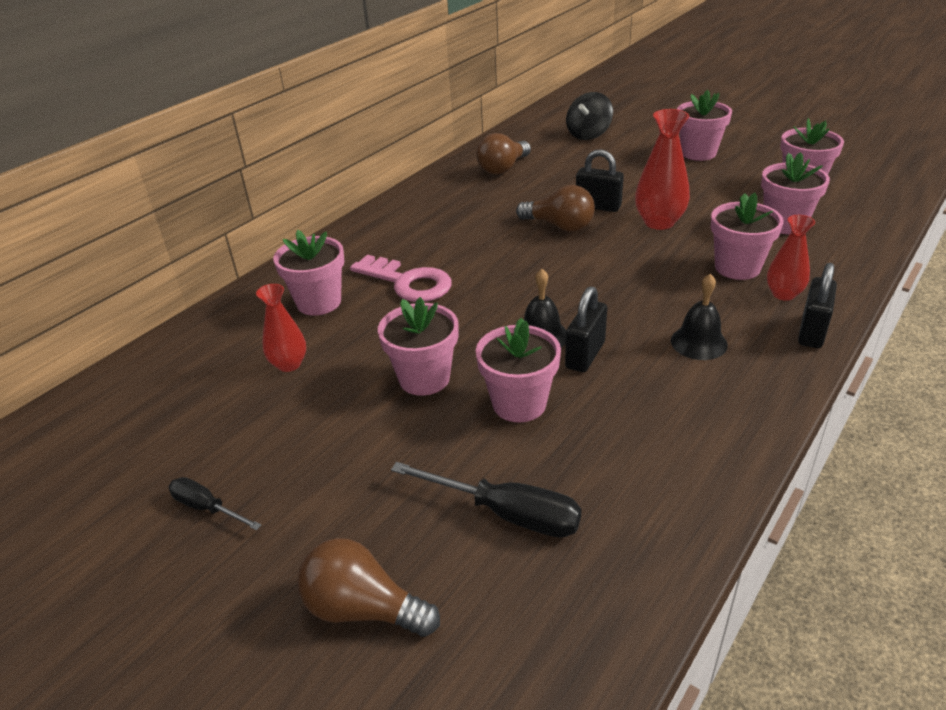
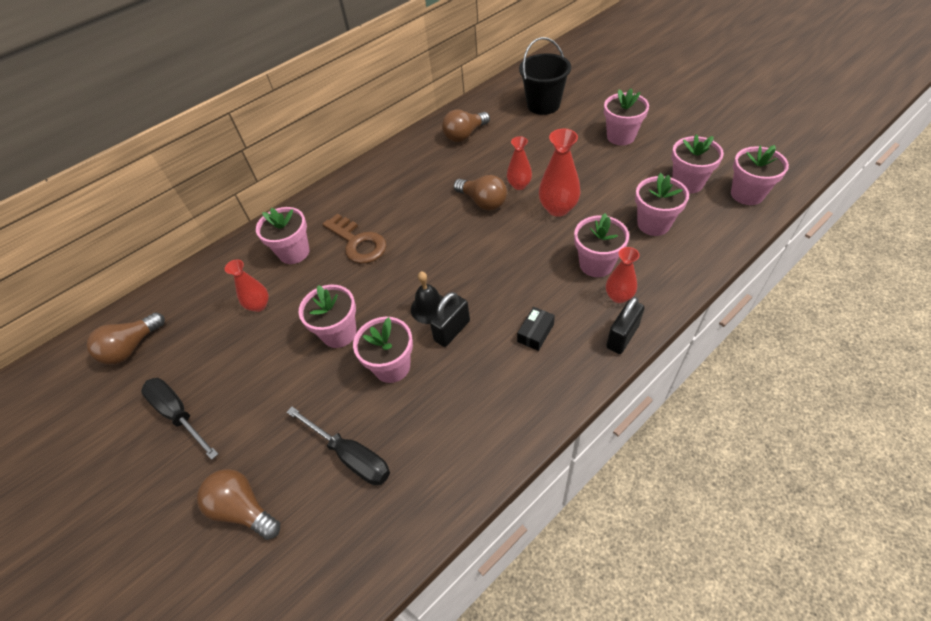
camera: 15 degrees right, 15 degrees up
black screwdriver [169,477,262,530] -> black screwdriver [141,378,218,460], size x1.67
pink key [350,255,452,302] -> brown key [322,213,386,264]
black spinning top [566,92,613,140] -> black bucket [519,37,571,115]
black padlock [576,149,624,212] -> red vase [507,136,532,190]
black bell [671,274,728,360] -> black box [517,307,555,351]
none -> brown light bulb [86,312,165,365]
none -> pink flower pot [731,145,789,205]

